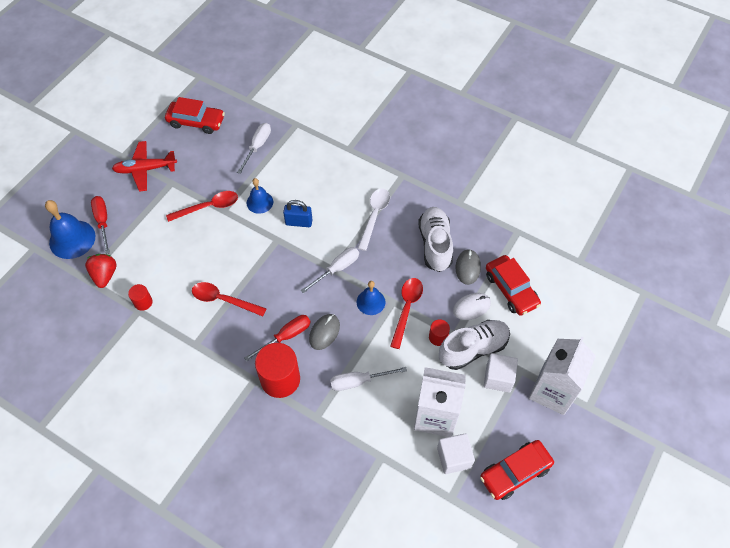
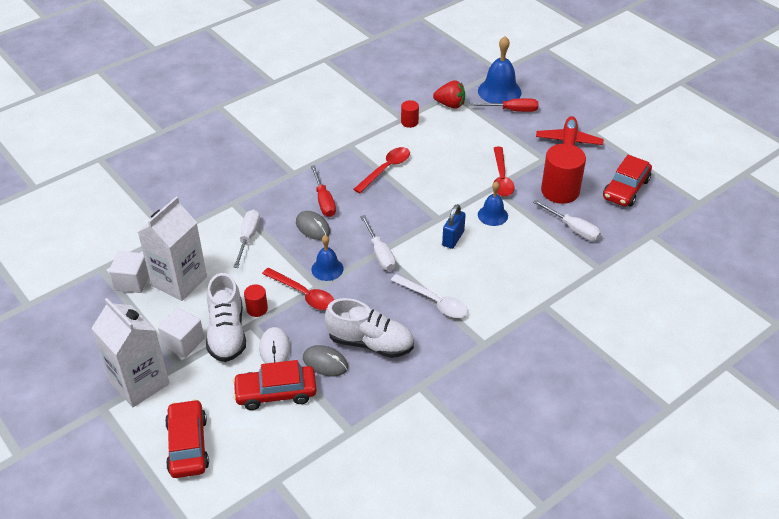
camera: 110 degrees right, 15 degrees down
red cylinder [255,343,300,398] -> red cylinder moved to [541,144,586,204]
red car [480,440,554,500] -> red car moved to [165,399,209,478]

